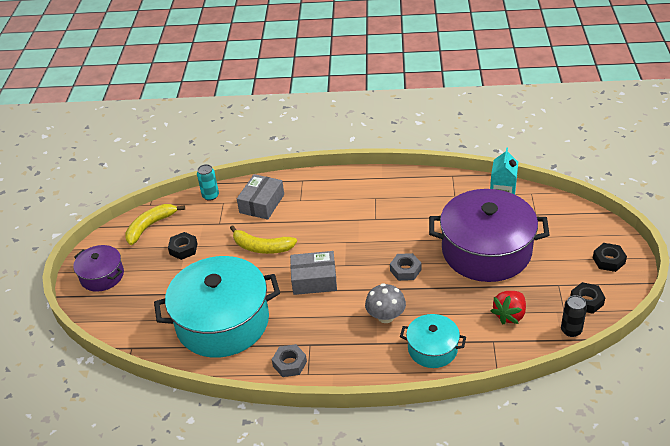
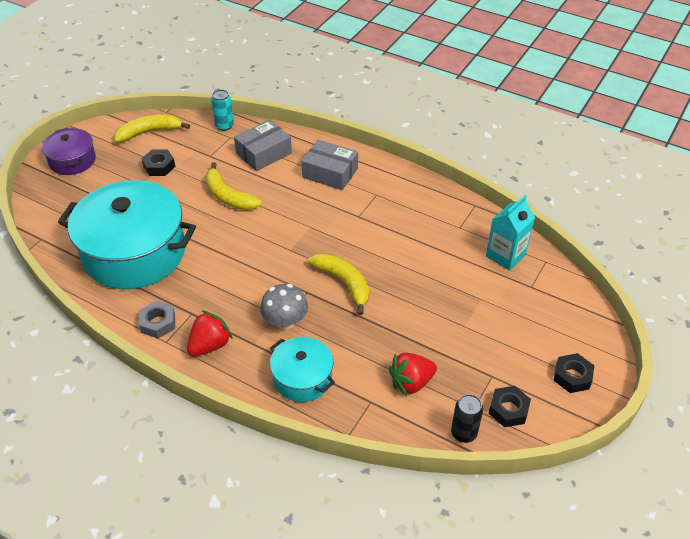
camera: 25 degrees right, 5 degrees up
grey box [290,251,337,295] -> grey box moved to [301,140,358,190]
grey nut [390,253,421,281] -> yellow banana [308,253,369,315]
purple pot [429,189,549,282] -> none
none -> red strawberry [187,311,233,356]

